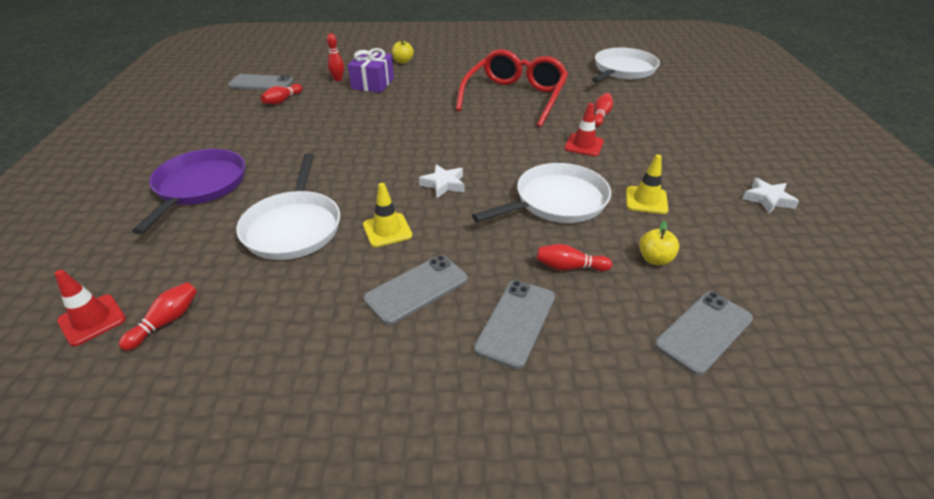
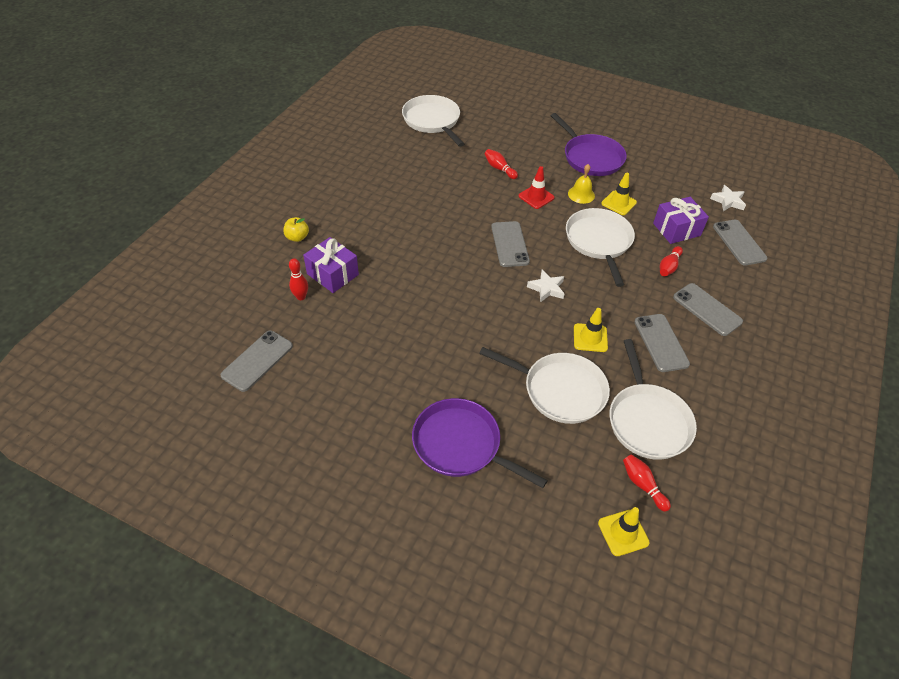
camera: 65 degrees left, 10 degrees up
red traffic cone [55,270,126,346] -> yellow traffic cone [598,507,650,556]
red bowling pin [261,84,303,105] -> none
red glasses [456,49,568,127] -> none
yellow apple [639,221,679,265] -> purple gift [653,197,709,244]
white star [742,178,799,214] -> white star moved to [710,185,746,211]
none -> grey phone [491,221,530,267]
none -> purple pan [551,113,627,176]
none -> yellow bell [568,164,595,204]
none -> white pan [609,339,697,460]

